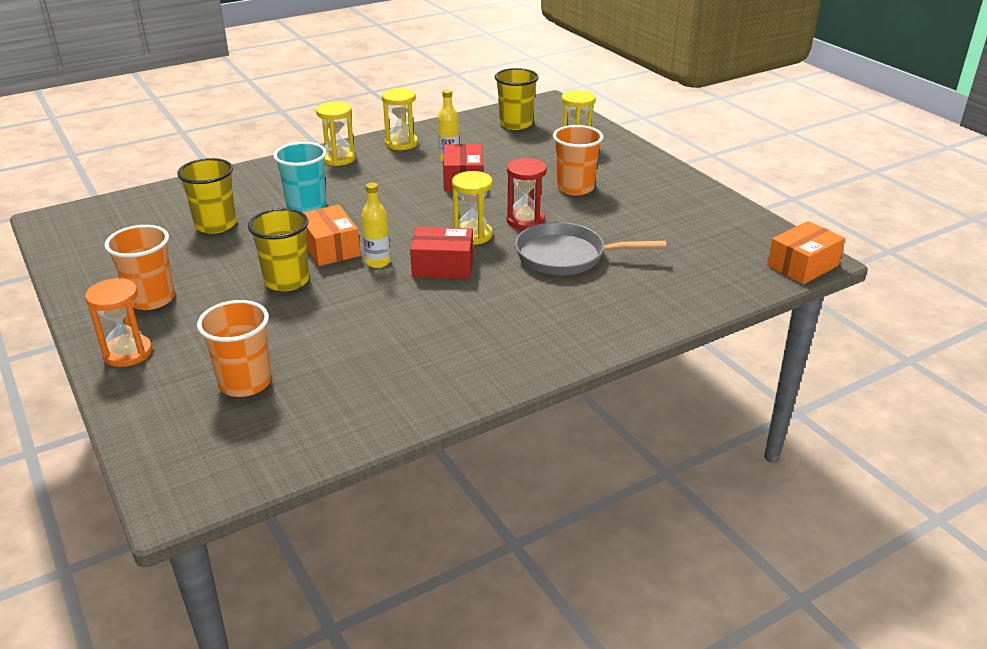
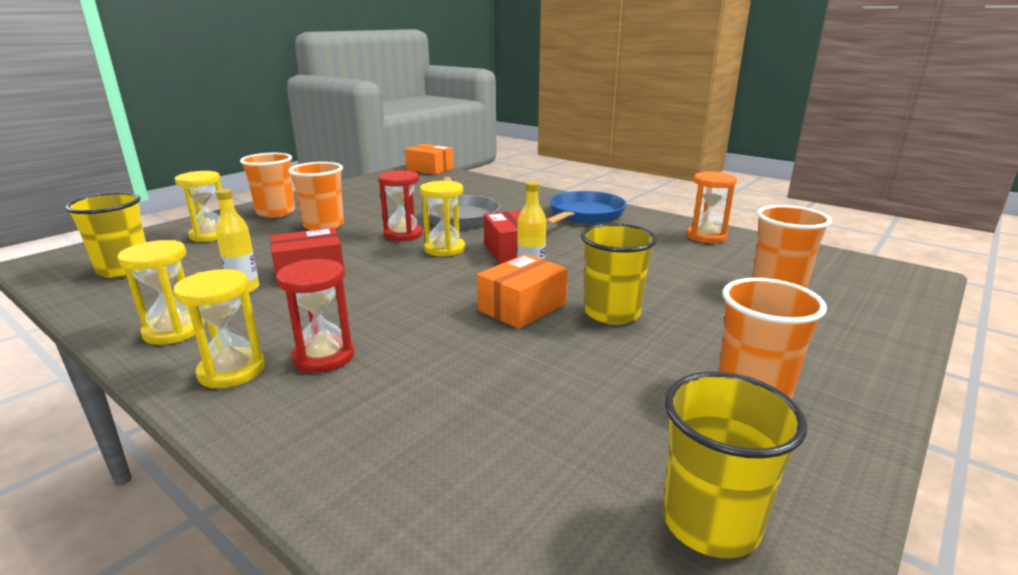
camera: 110 degrees left, 10 degrees down
orange hourglass [85,278,152,367] -> orange hourglass moved to [686,172,737,243]
yellow cup [177,158,236,234] -> yellow cup moved to [663,371,807,558]
turquoise cup [274,142,327,213] -> none
none -> orange cup [240,153,295,218]
none -> red hourglass [277,259,355,373]
none -> blue pan [546,191,626,226]

